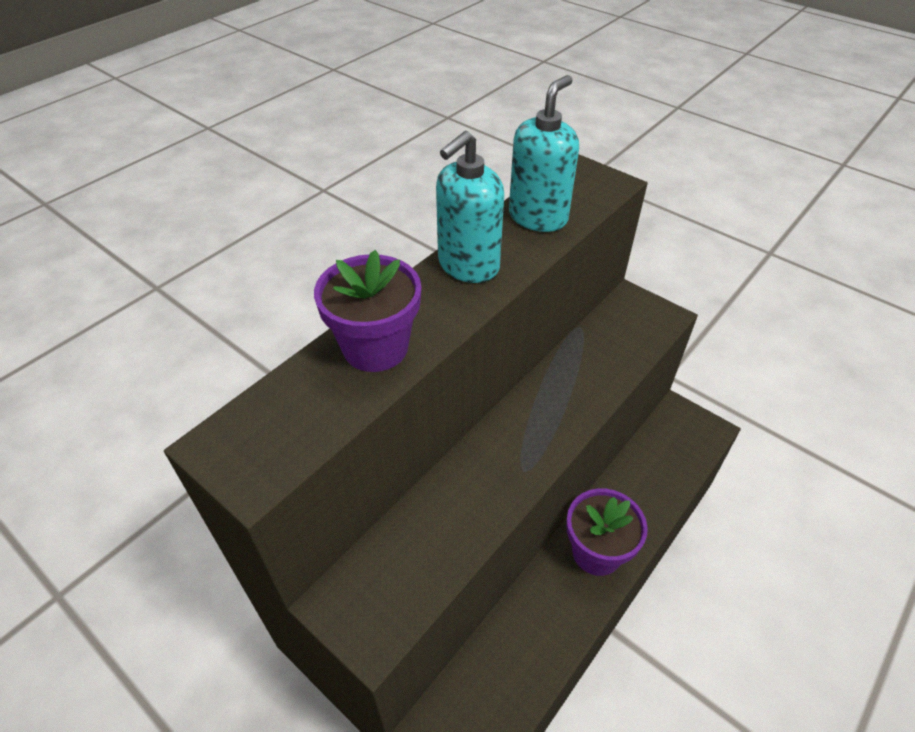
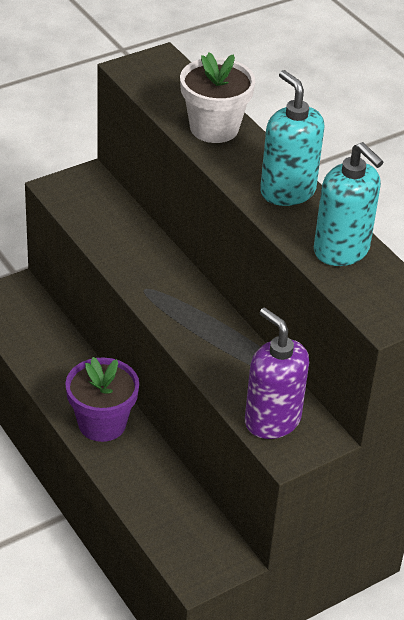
camera: 105 degrees right, 5 degrees down
purple flower pot [314,250,421,372] -> white flower pot [180,52,256,143]
none -> purple soap dispenser [245,308,309,439]

